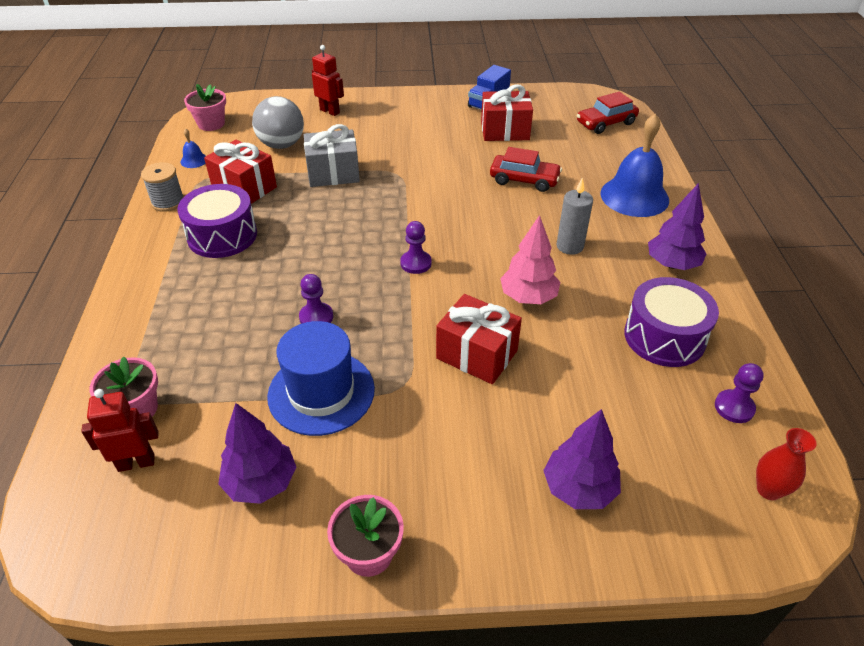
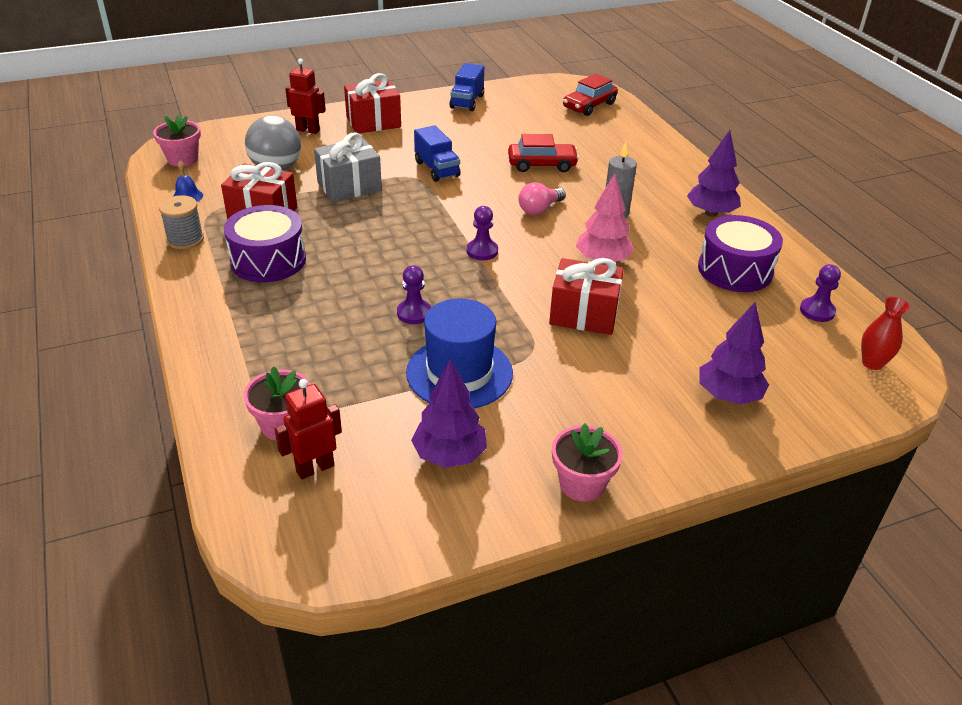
camera: 20 degrees left, 5 degrees down
red gift [481,84,533,141] -> red gift moved to [344,73,401,133]
blue bell [601,114,669,217] -> none
none -> blue truck [414,125,461,182]
none -> pink light bulb [518,182,566,215]

